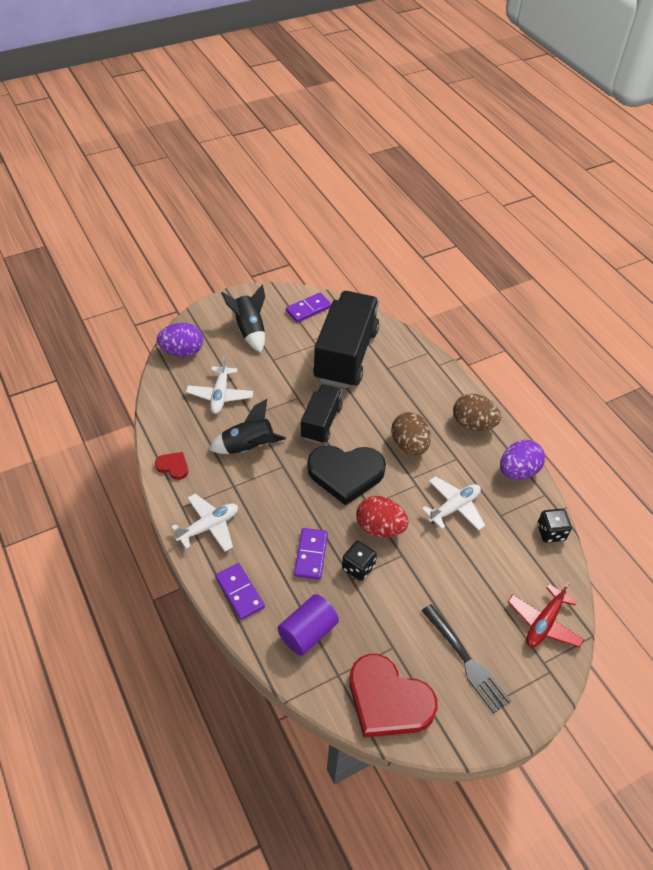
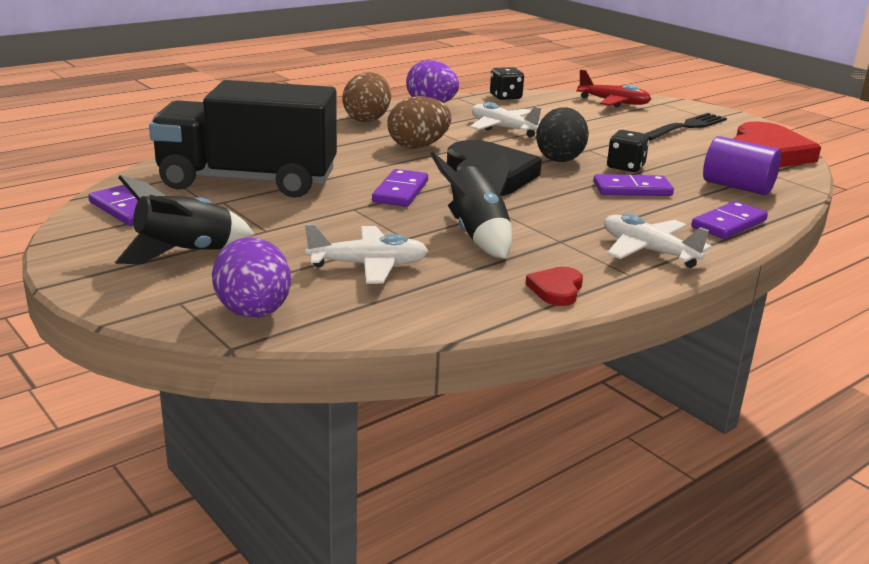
camera: 100 degrees left, 25 degrees down
black truck [301,384,343,444] -> purple domino [372,169,428,207]
red egg [356,496,409,537] -> black egg [536,107,589,162]

